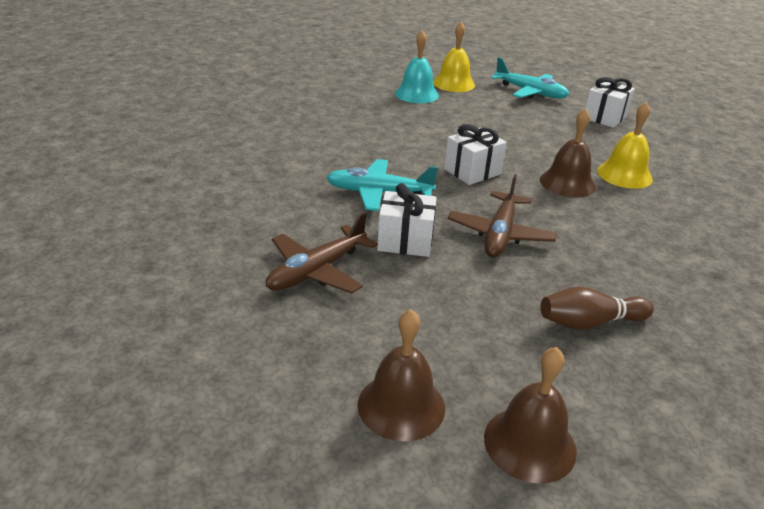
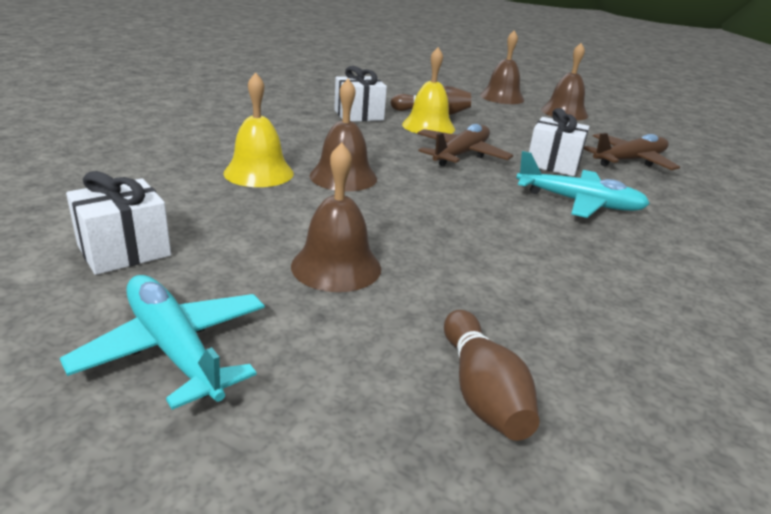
camera: 165 degrees left, 5 degrees down
turquoise bell [395,30,439,103] -> brown bowling pin [444,310,539,441]
yellow bell [433,22,475,92] -> yellow bell moved to [402,47,455,134]
white gift [444,124,507,185] -> white gift moved to [334,66,387,122]
none -> brown bell [291,143,381,292]

